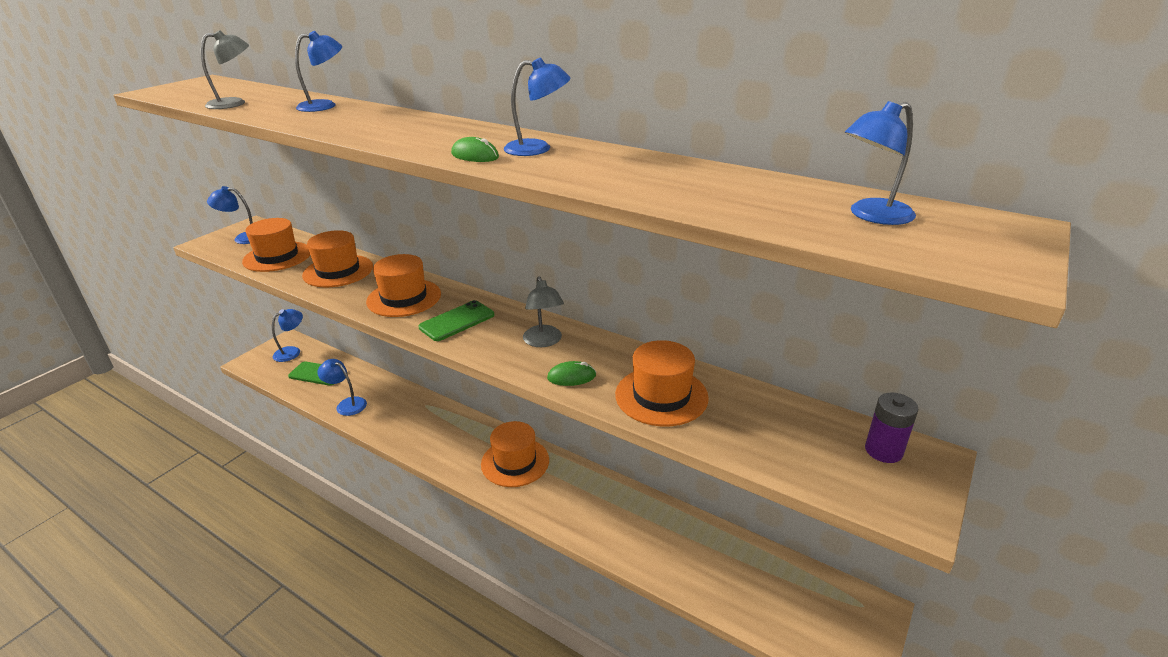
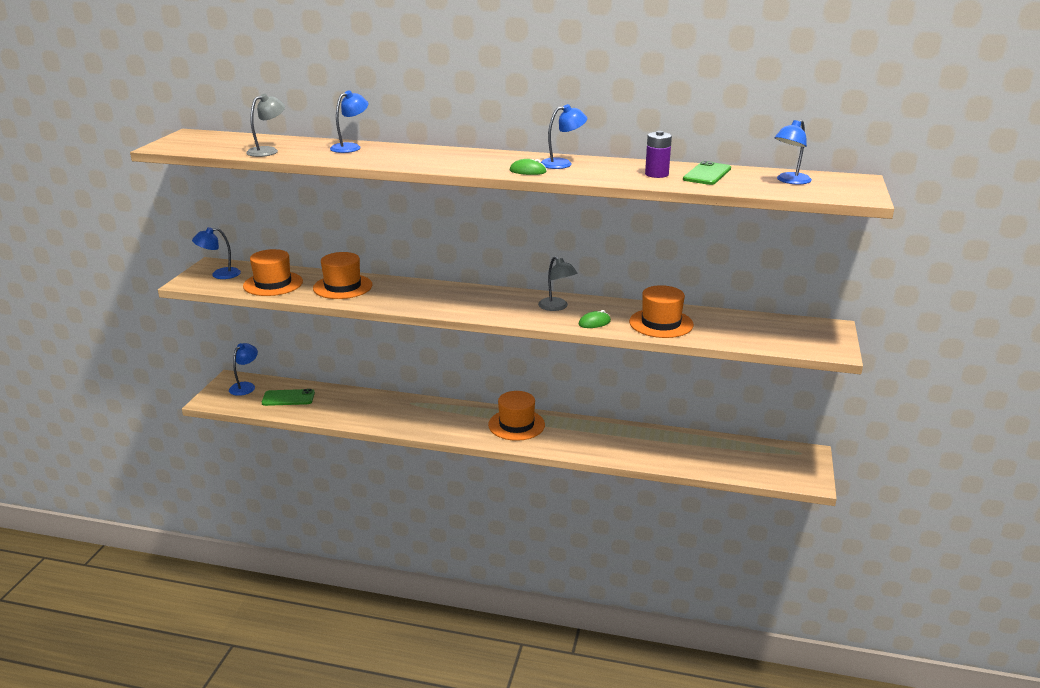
camera: 20 degrees left, 5 degrees down
blue lamp [317,359,367,416] -> none
orange hat [366,254,441,317] -> none
green phone [418,300,495,341] -> green phone moved to [683,161,731,185]
purple battery [865,393,918,463] -> purple battery moved to [645,131,672,178]

